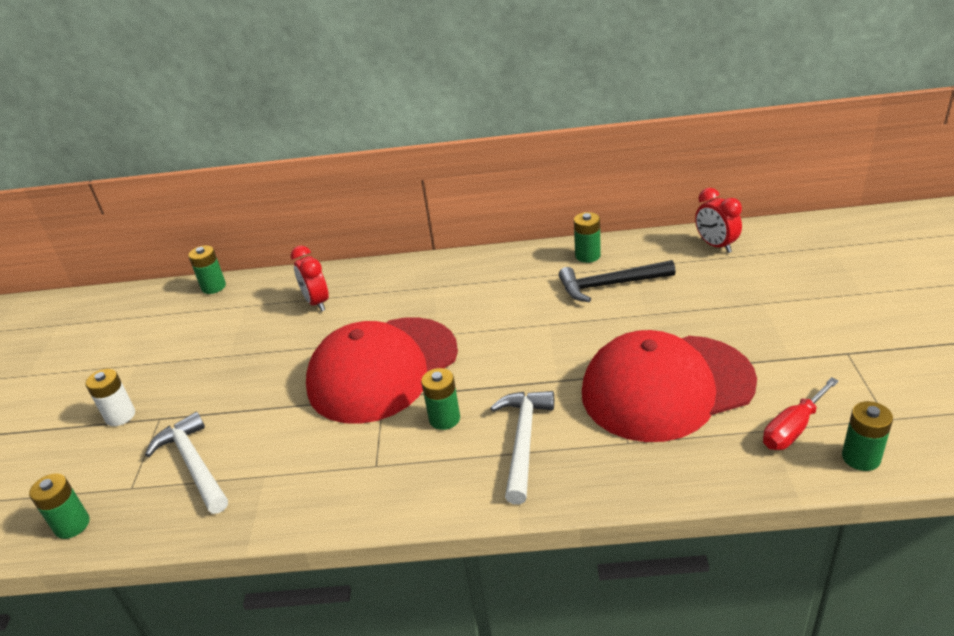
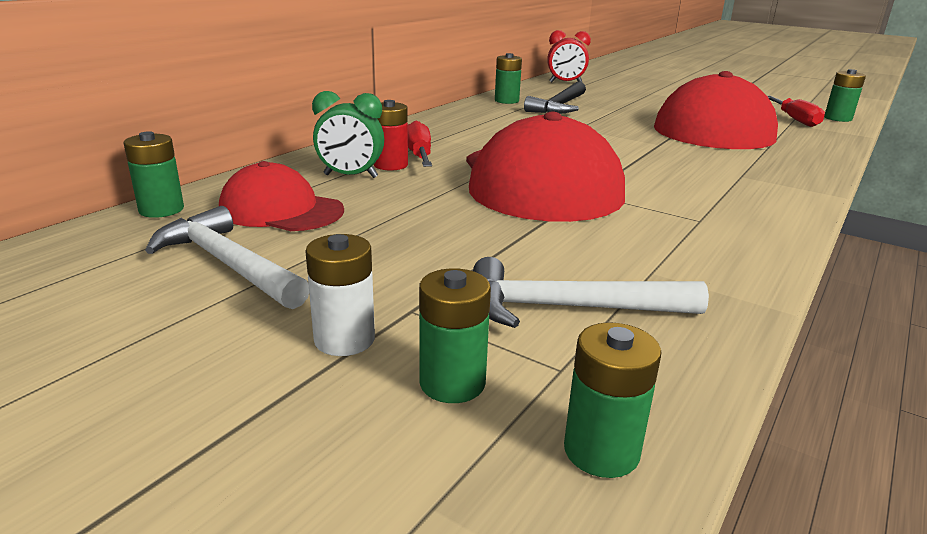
camera: 60 degrees left, 10 degrees down
red clock [291,246,329,312] -> green clock [312,91,384,178]
green battery [421,368,460,430] -> green battery moved to [419,268,491,403]
white hammer [490,391,554,504] -> white hammer moved to [145,206,309,309]
none -> red cap [219,161,344,231]
none -> red battery [373,100,408,171]
none -> red screwdriver [408,121,432,167]

